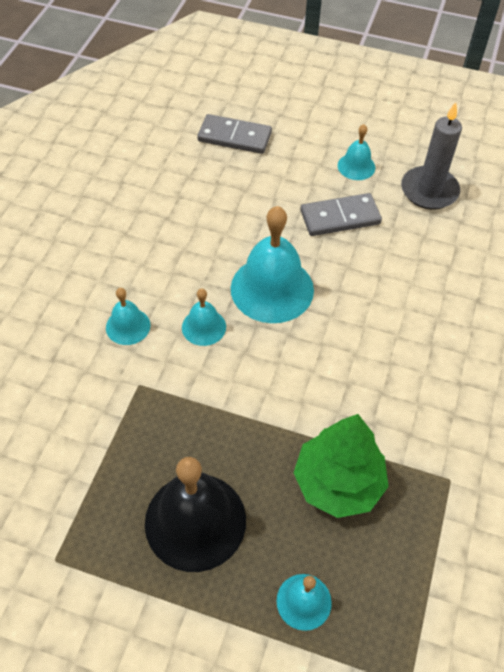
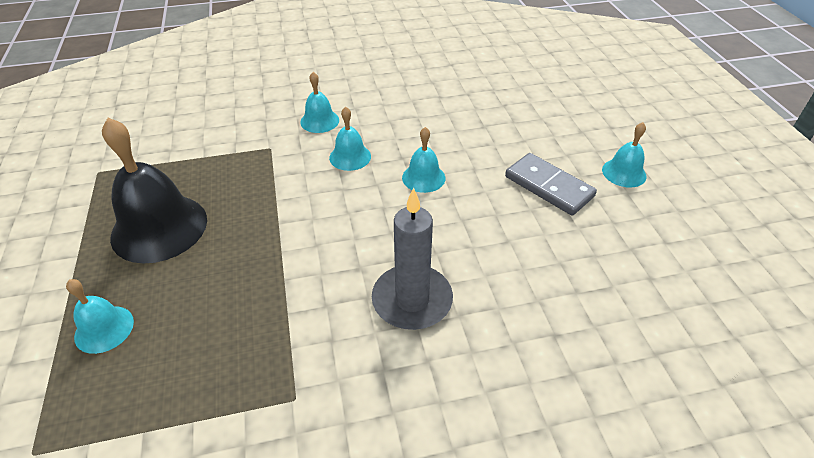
camera: 60 degrees right, 10 degrees down
grey domino [197,114,272,154] -> none
turquoise bell [231,206,314,323] -> turquoise bell [402,127,445,193], size x0.51
green tree [294,414,389,518] -> none
grey candle [401,102,462,210] -> grey candle moved to [372,188,453,330]

